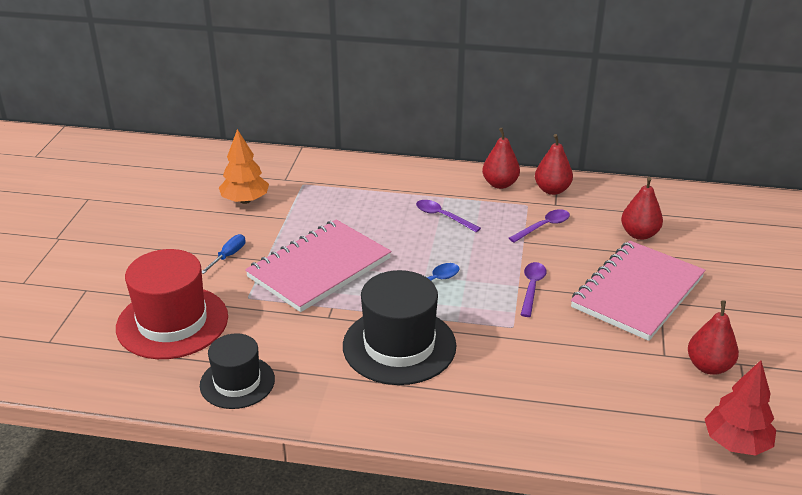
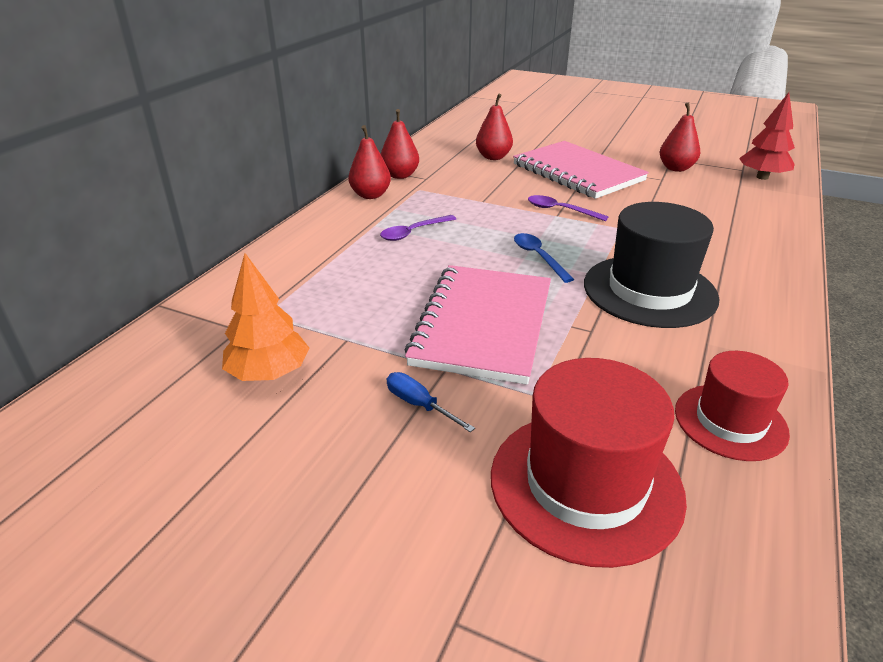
camera: 75 degrees left, 0 degrees up
black hat [200,333,275,409] -> red hat [675,351,790,461]
pink notebook [245,219,391,312] -> pink notebook turned 45 degrees clockwise [405,265,551,385]
purple spoon [509,209,570,243] -> none

